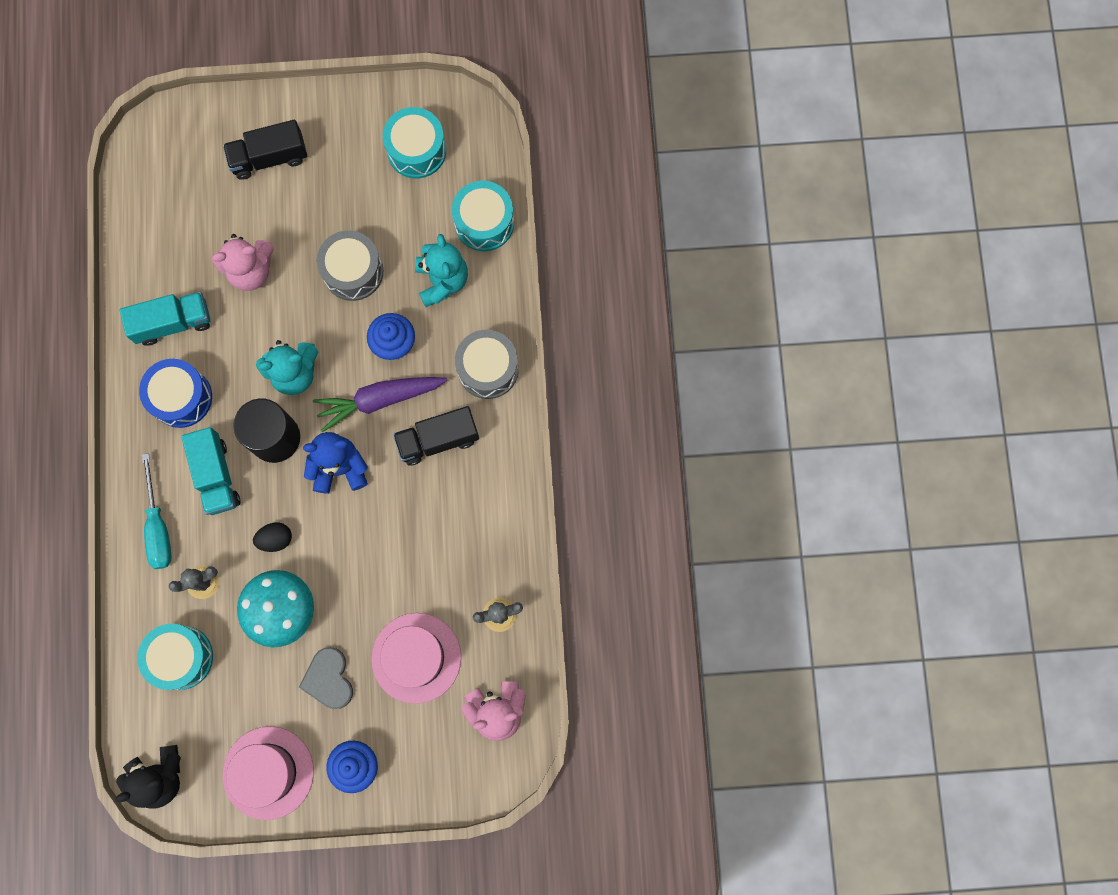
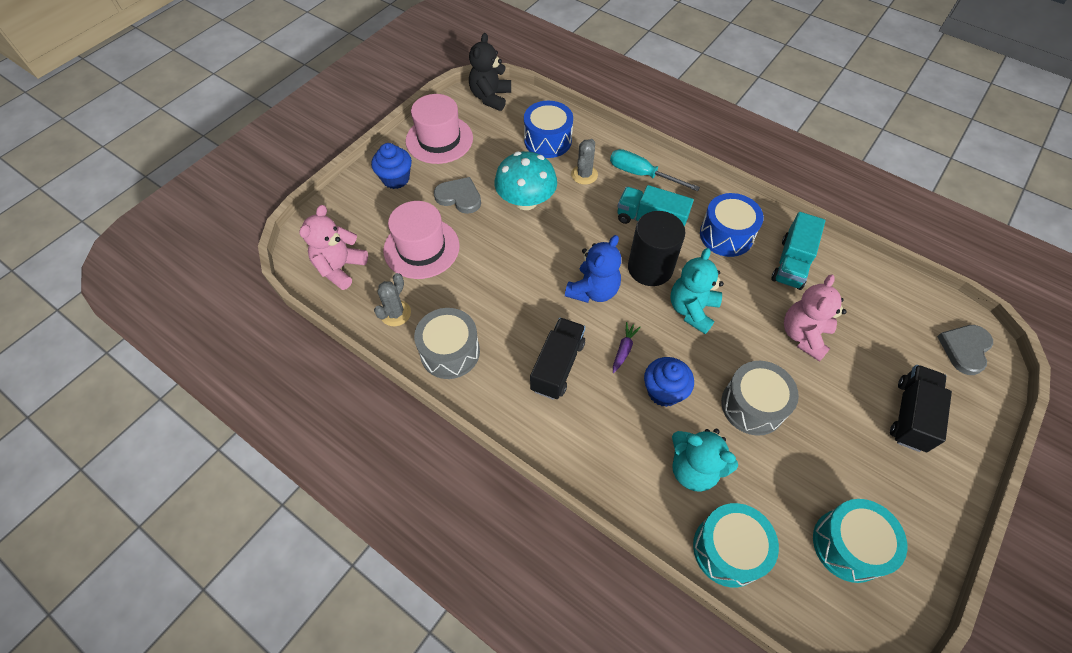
camera: 130 degrees right, 20 degrees down
turquoise drum [137,624,213,690] -> blue drum [524,101,573,158]
black egg [253,522,292,552] -> none
purple carrot [313,377,447,432] -> purple carrot [613,322,641,373], size x0.46
grey drum [455,330,519,399] -> grey drum moved to [414,308,480,379]
none -> grey heart [937,325,993,375]

